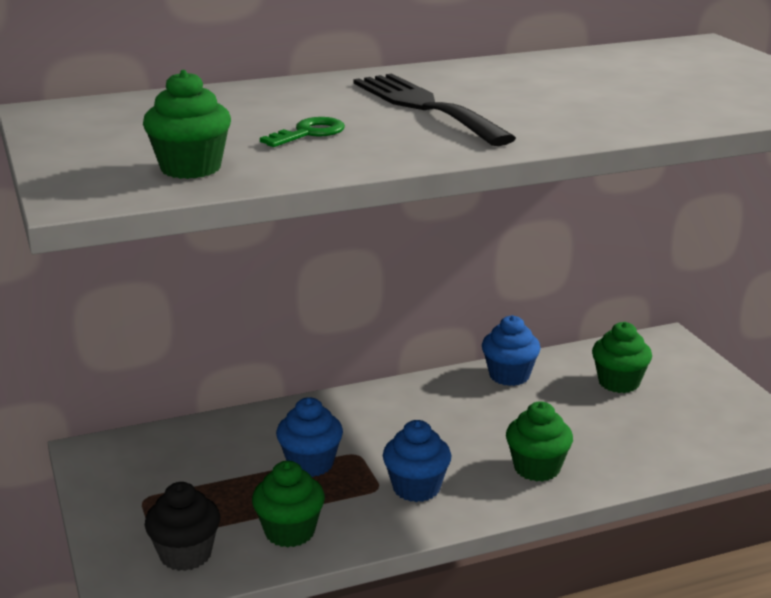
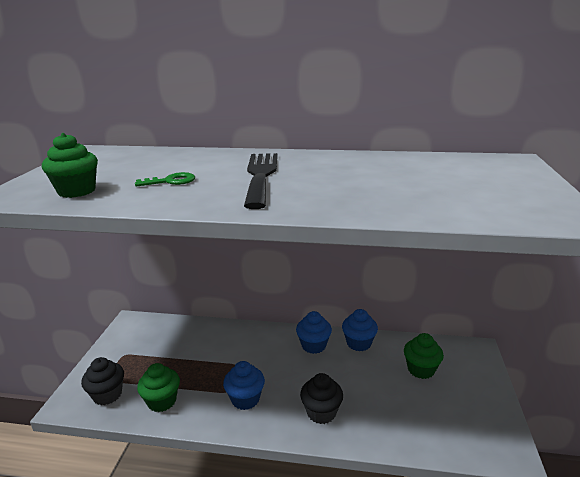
camera: 30 degrees right, 0 degrees up
blue cupcake [276,397,343,477] -> blue cupcake moved to [296,311,332,354]
green cupcake [506,401,573,482] -> black cupcake [300,373,343,424]

